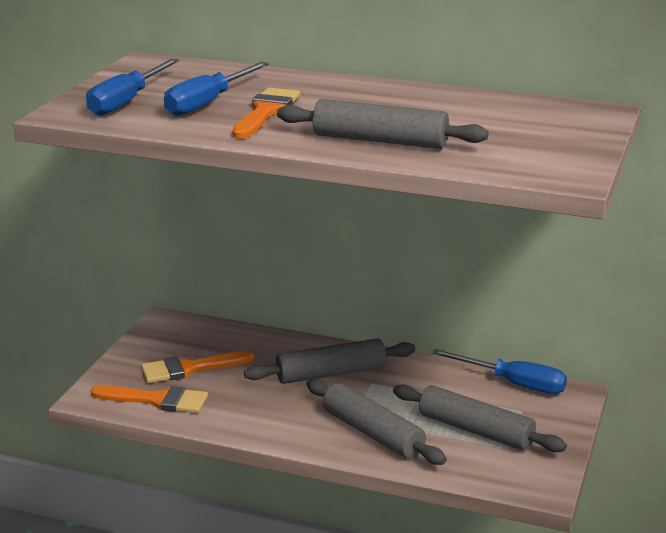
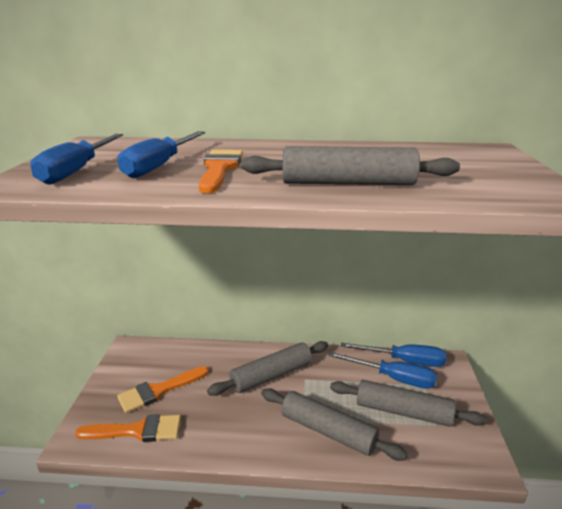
camera: 15 degrees left, 0 degrees up
none -> blue screwdriver [328,352,437,389]

